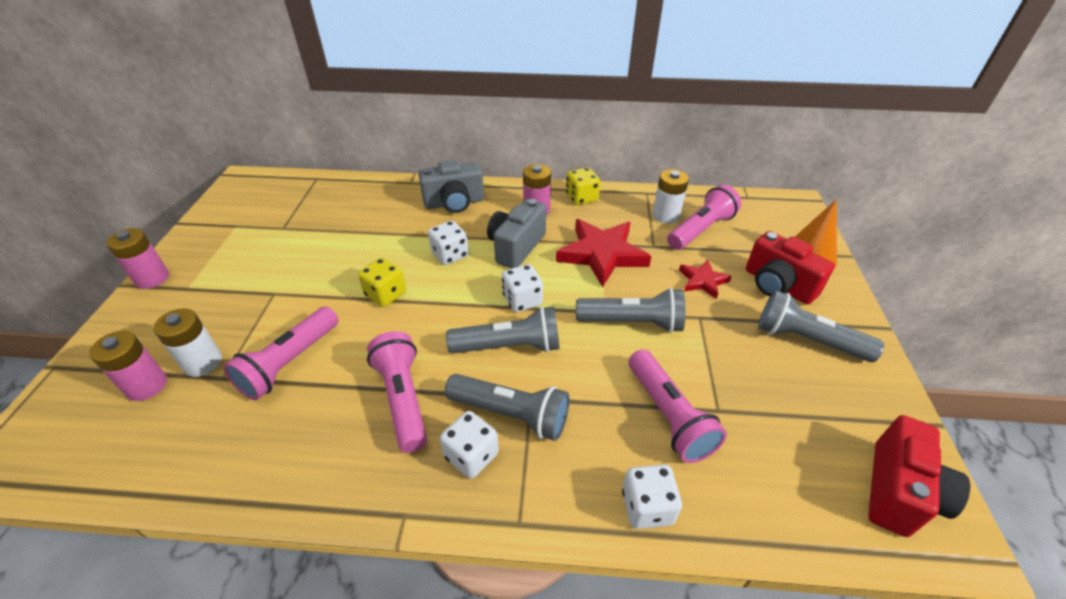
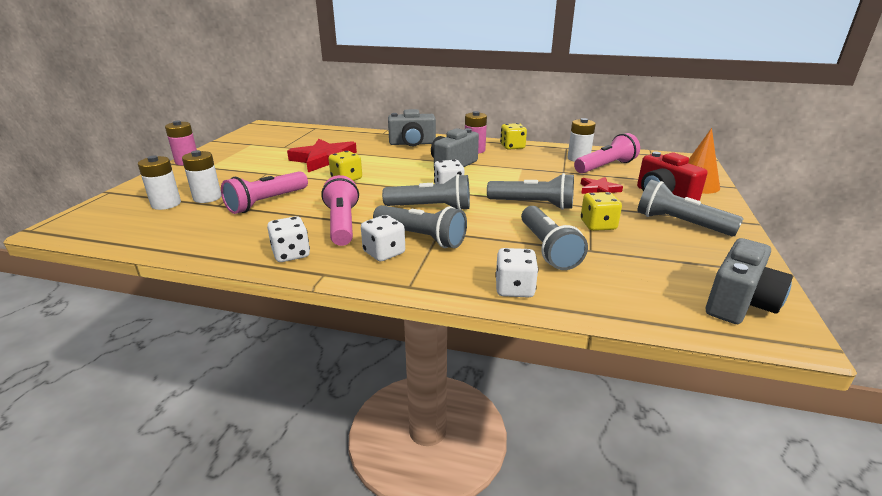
camera: 10 degrees right, 15 degrees down
pink battery [89,331,167,401] -> white battery [138,156,181,210]
white dice [428,221,469,265] -> white dice moved to [267,216,310,262]
red star [556,219,651,287] -> red star moved to [287,139,357,172]
pink flashlight [629,349,727,463] -> grey flashlight [521,206,588,270]
red camera [868,415,970,537] -> grey camera [706,238,793,324]
none -> yellow dice [581,192,622,231]

